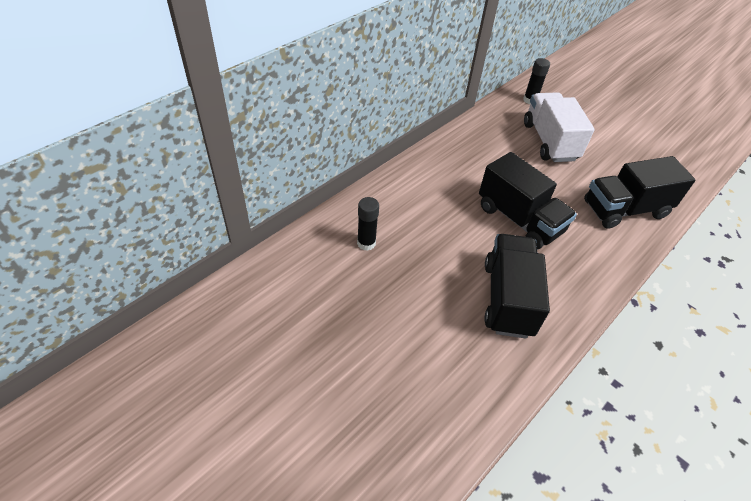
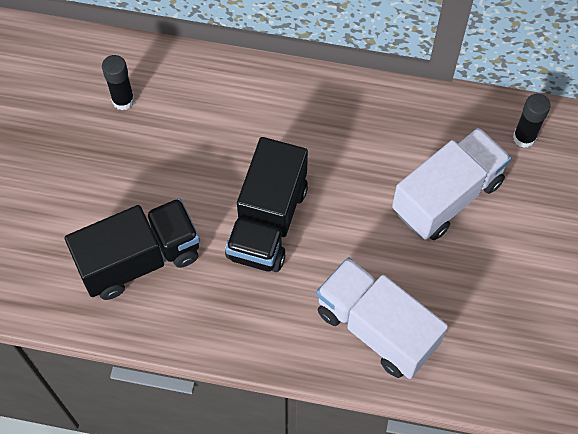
camera: 60 degrees right, 15 degrees up
black truck [584,156,695,229] -> white truck [316,257,448,379]

